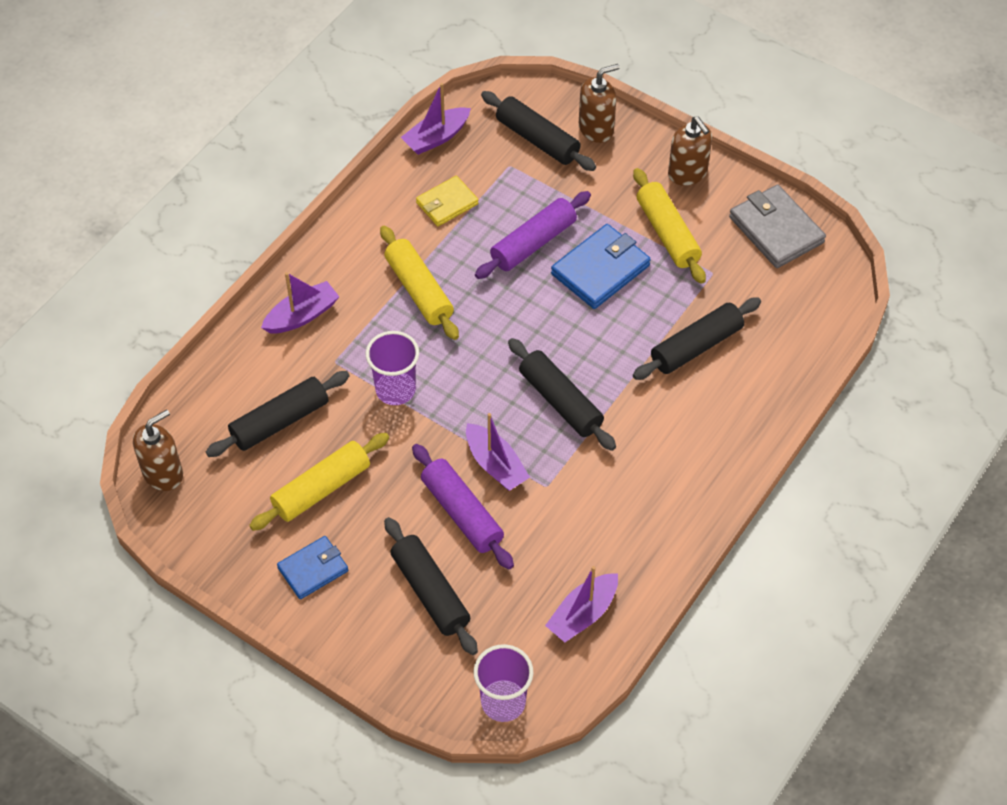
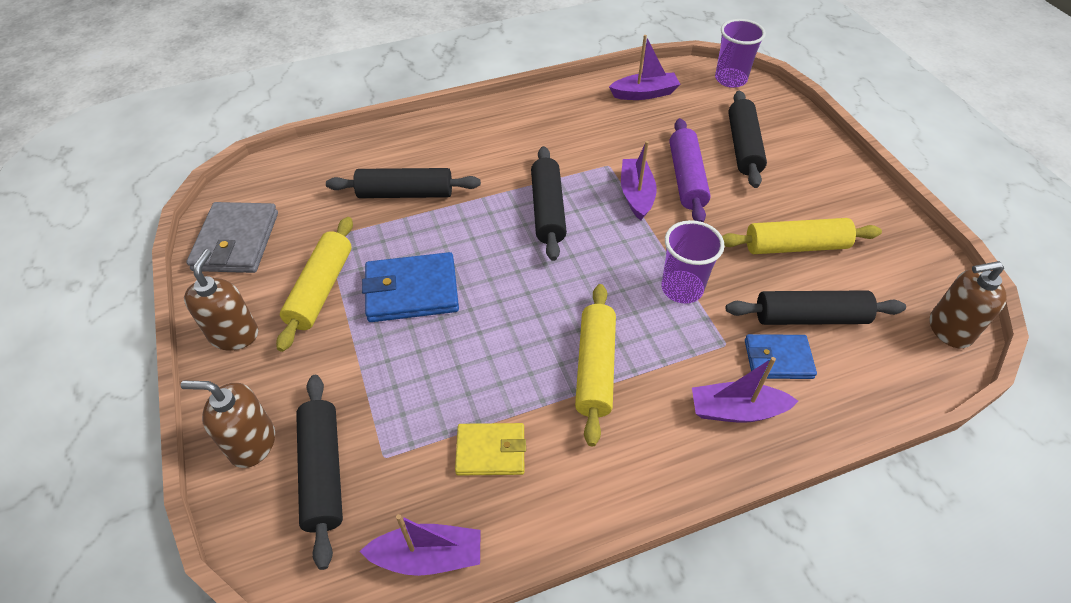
camera: 145 degrees left, 5 degrees down
blue wallet [277,536,348,599] -> blue wallet moved to [745,334,817,379]
purple rolling pin [475,191,591,279] -> none

